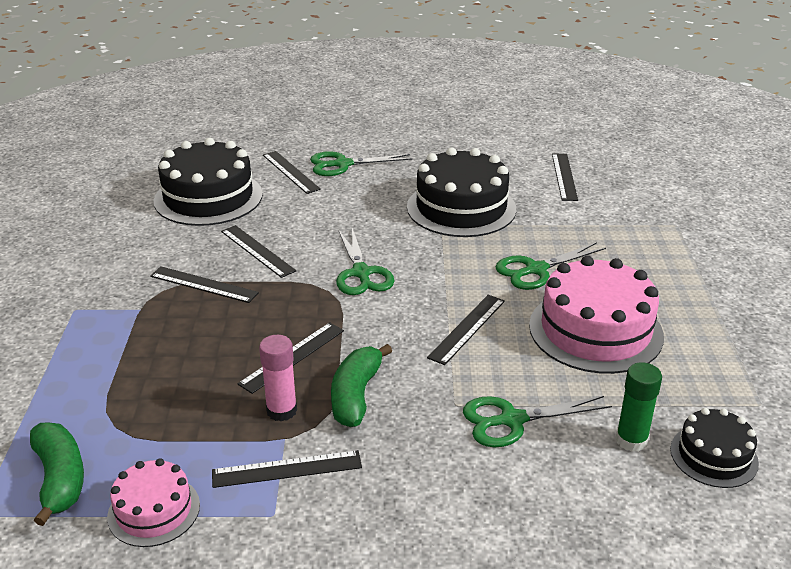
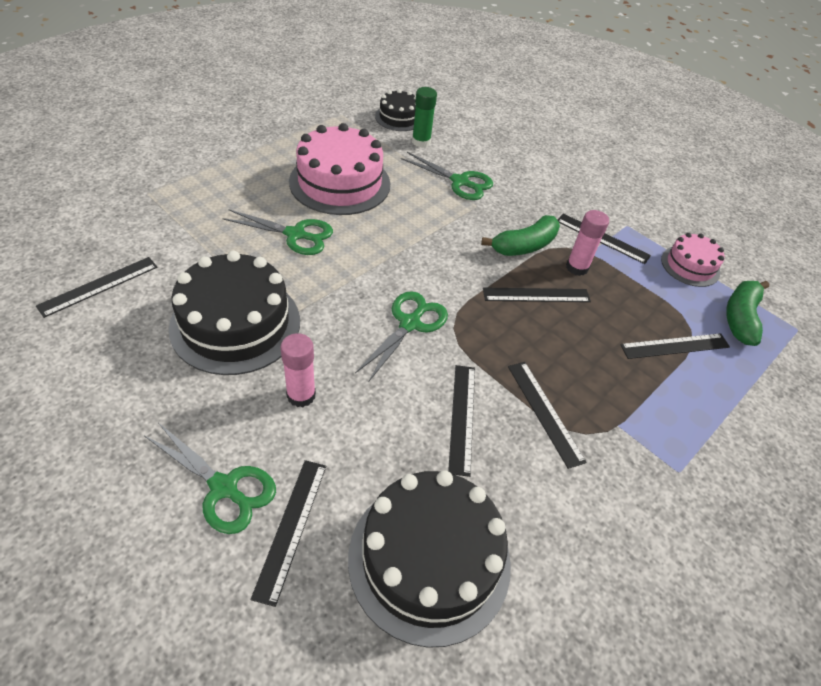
camera: 140 degrees left, 15 degrees up
black ruler [427,295,505,365] -> black ruler moved to [620,333,730,359]
none -> pink glue stick [281,333,316,407]

